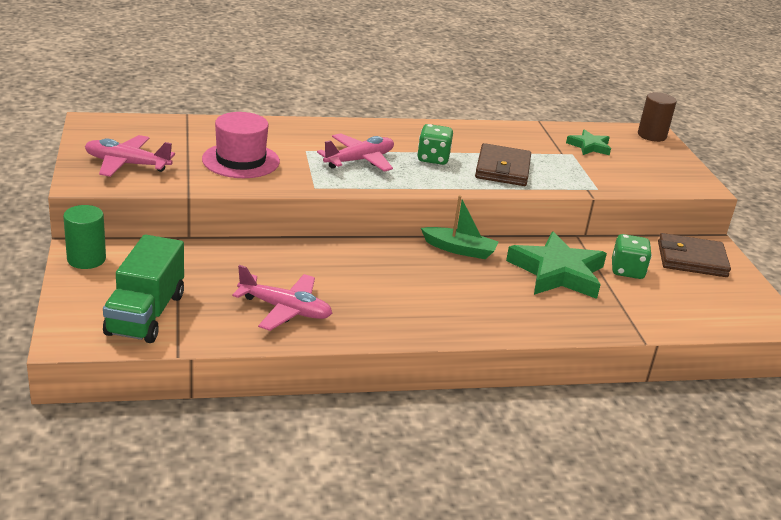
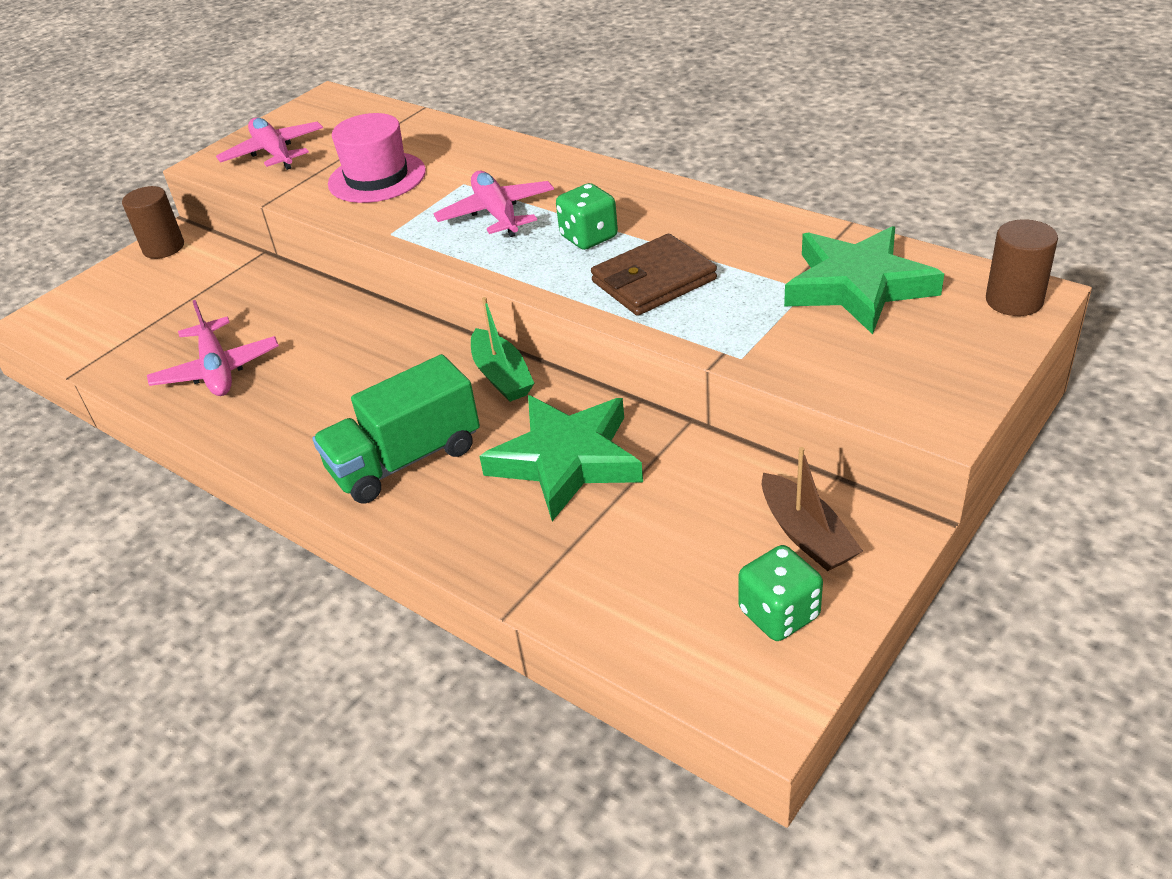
camera: 55 degrees right, 10 degrees up
green cylinder [63,205,106,269] -> brown cylinder [122,186,184,259]
green truck [103,234,184,343] -> green truck moved to [313,354,480,503]
pink plane [317,133,394,172] -> pink plane turned 120 degrees counterclockwise [433,171,554,237]
green star [566,129,611,156] -> green star [784,226,944,334], size x1.92
green dice [612,234,652,279] -> green dice moved to [739,545,823,641]
brown wallet [658,233,731,277] -> brown boat [762,447,863,571]

